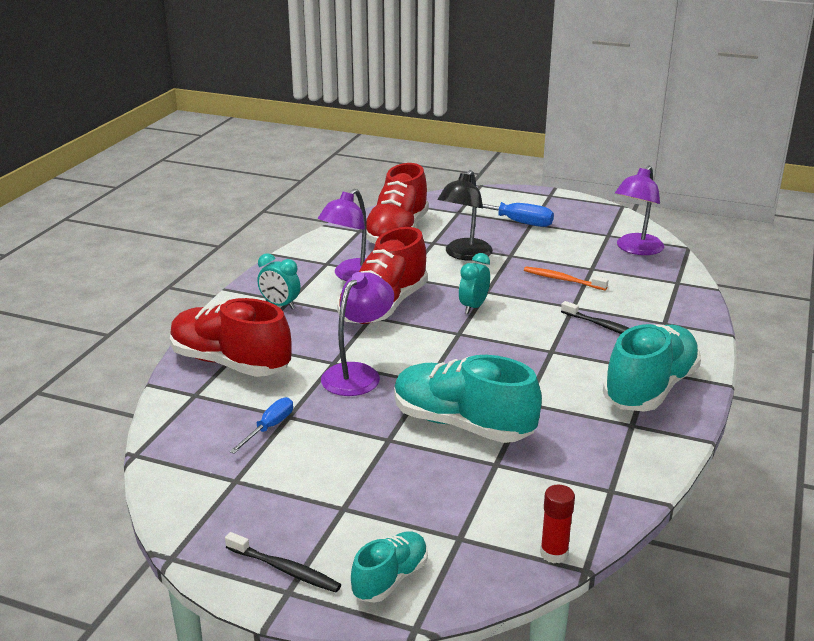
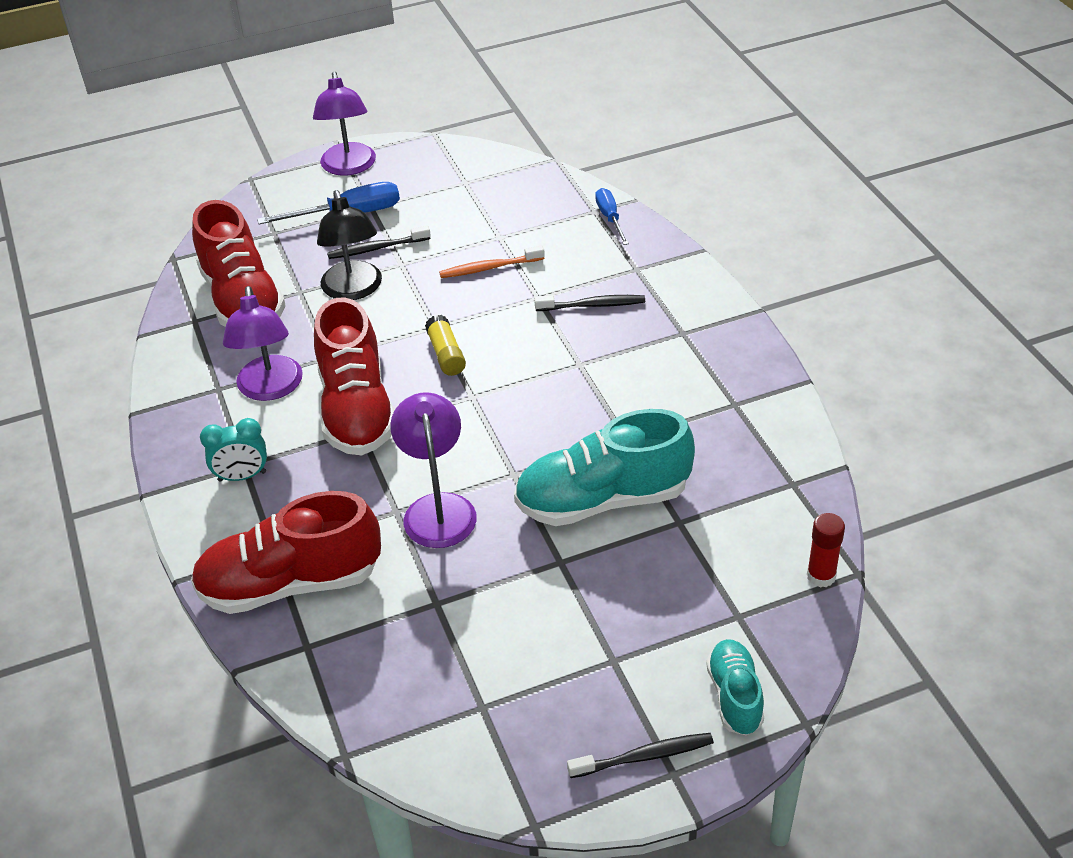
camera: 40 degrees left, 15 degrees up
blue screwdriver [229,397,293,454] -> blue screwdriver moved to [595,188,629,245]
turquoise clock [459,253,490,314] -> yellow glue stick [425,315,466,376]
turquoise shoe [603,324,701,412] -> none
purple lamp [615,166,664,255] -> purple lamp moved to [313,72,376,176]
none -> black toothbrush [327,226,431,259]

